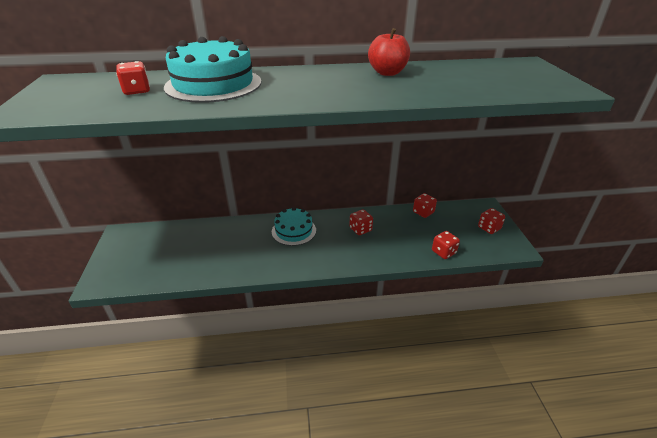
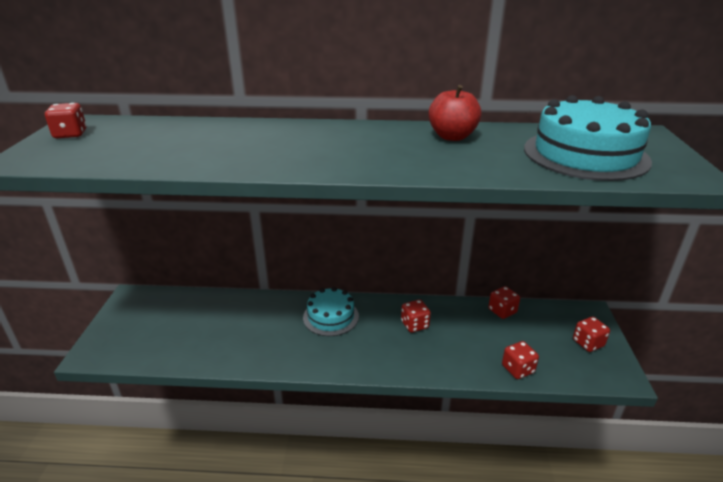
camera: 10 degrees right, 5 degrees down
red dice [116,61,150,95] -> red dice moved to [45,103,87,138]
turquoise cake [164,36,261,103] -> turquoise cake moved to [524,95,652,181]

